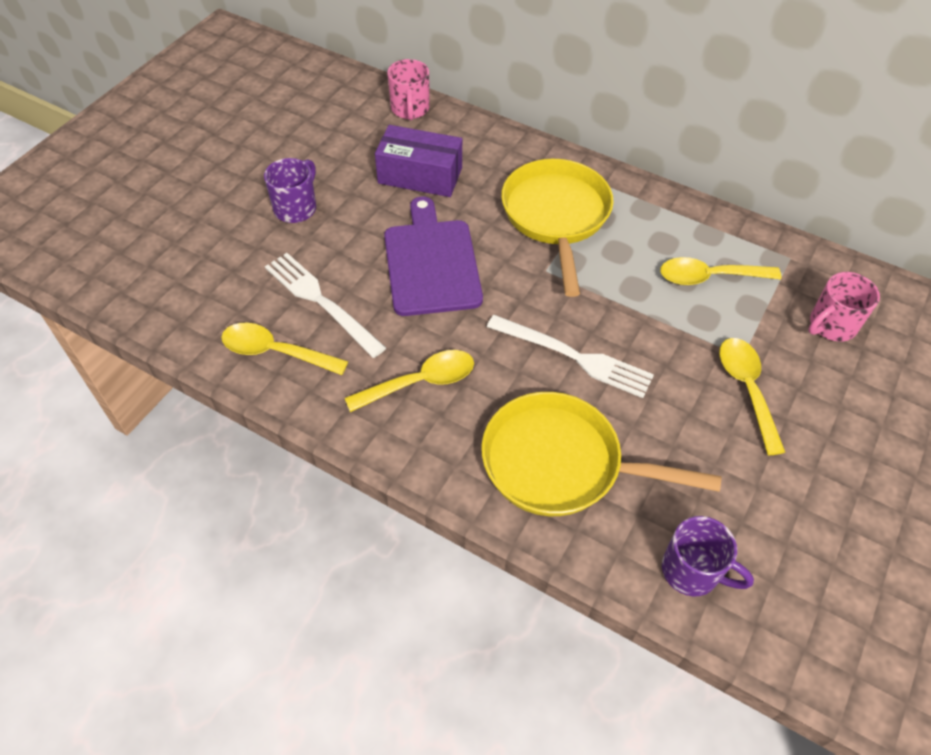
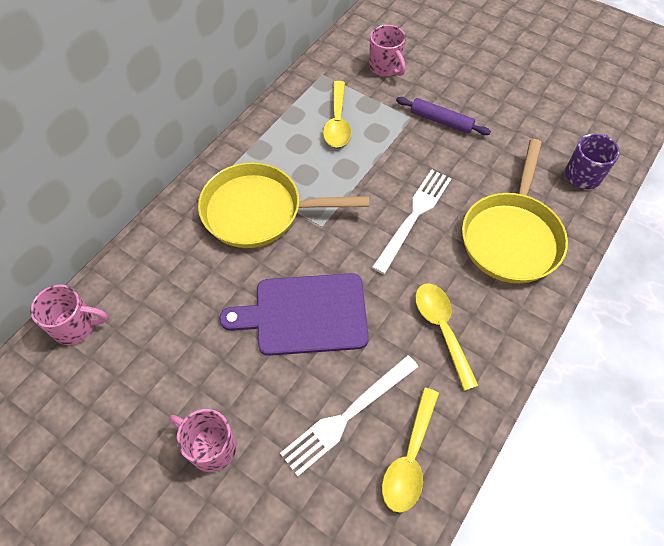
camera: 85 degrees left, 5 degrees up
purple mug [264,158,316,223] -> pink mug [169,409,237,472]
purple box [375,125,462,197] -> none
yellow spoon [720,338,785,455] -> purple rolling pin [396,97,491,135]

